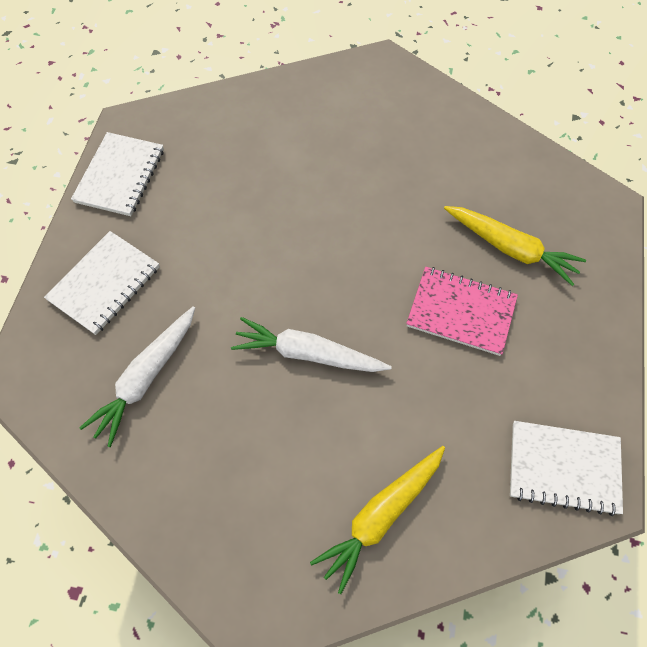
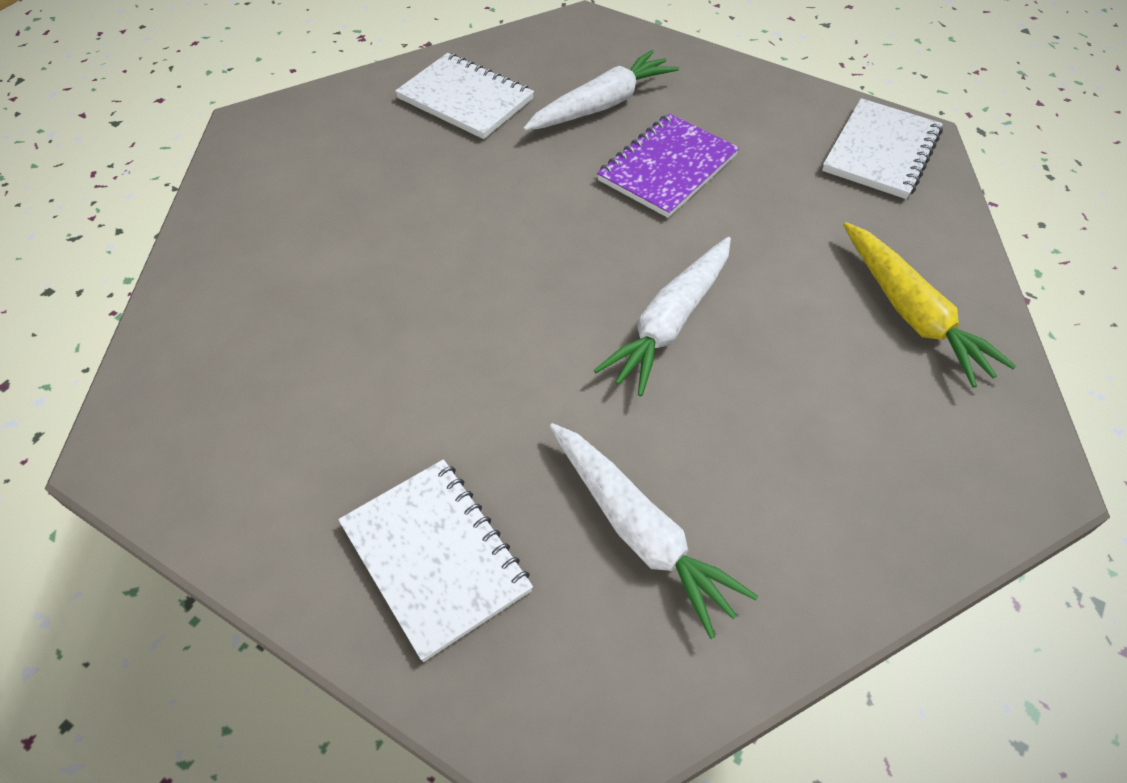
camera: 70 degrees left, 10 degrees down
white notebook [71,132,164,216] -> white notebook moved to [395,53,534,139]
pink notebook [406,267,518,356] -> purple notebook [597,113,739,218]
yellow carrot [444,206,586,286] -> white carrot [523,50,679,131]

